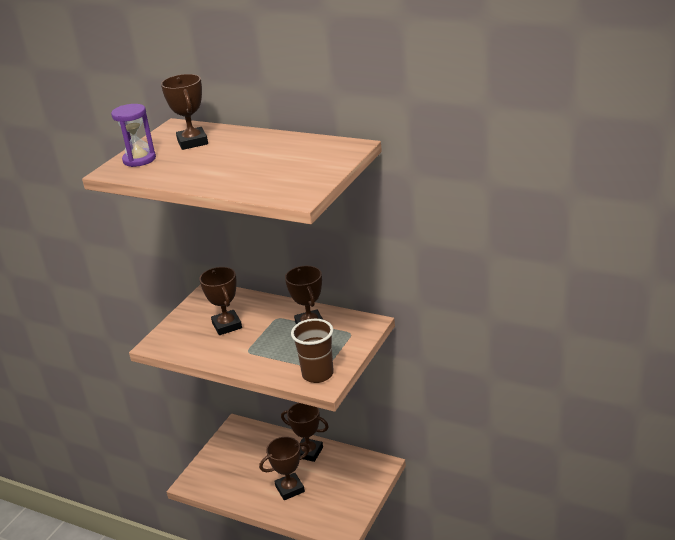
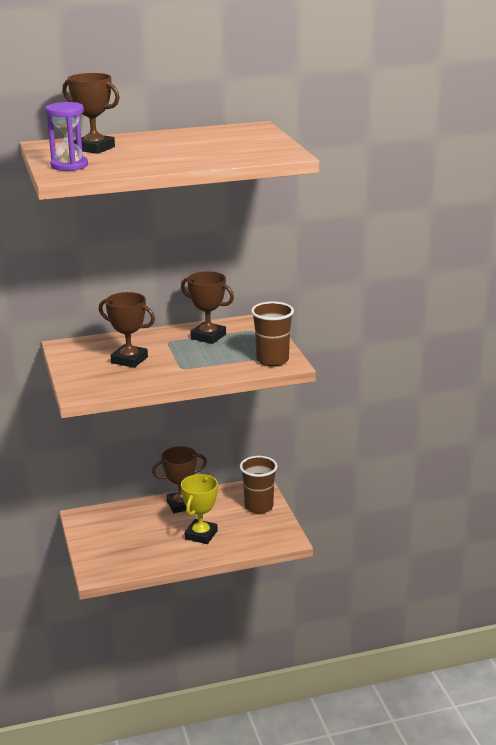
camera: 45 degrees left, 5 degrees down
brown trophy [259,437,310,500] -> yellow trophy [181,474,218,544]
none -> brown cup [240,456,278,514]

